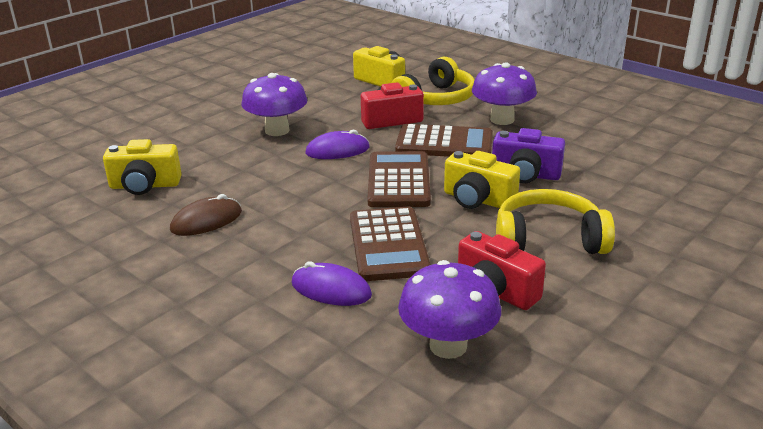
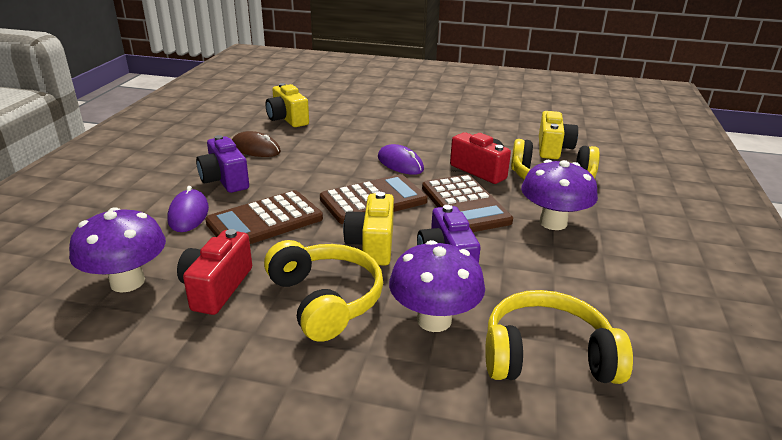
camera: 60 degrees right, 0 degrees up
purple mushroom [242,73,307,136] -> purple mushroom moved to [389,240,485,332]
none -> purple camera [196,135,249,193]
none -> yellow headphones [485,290,633,384]

